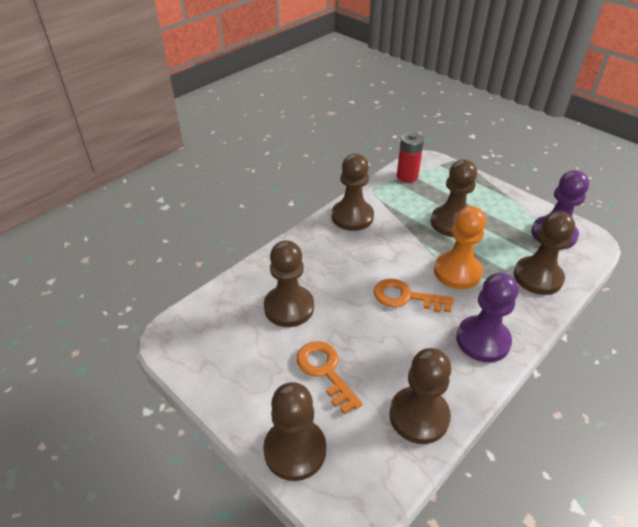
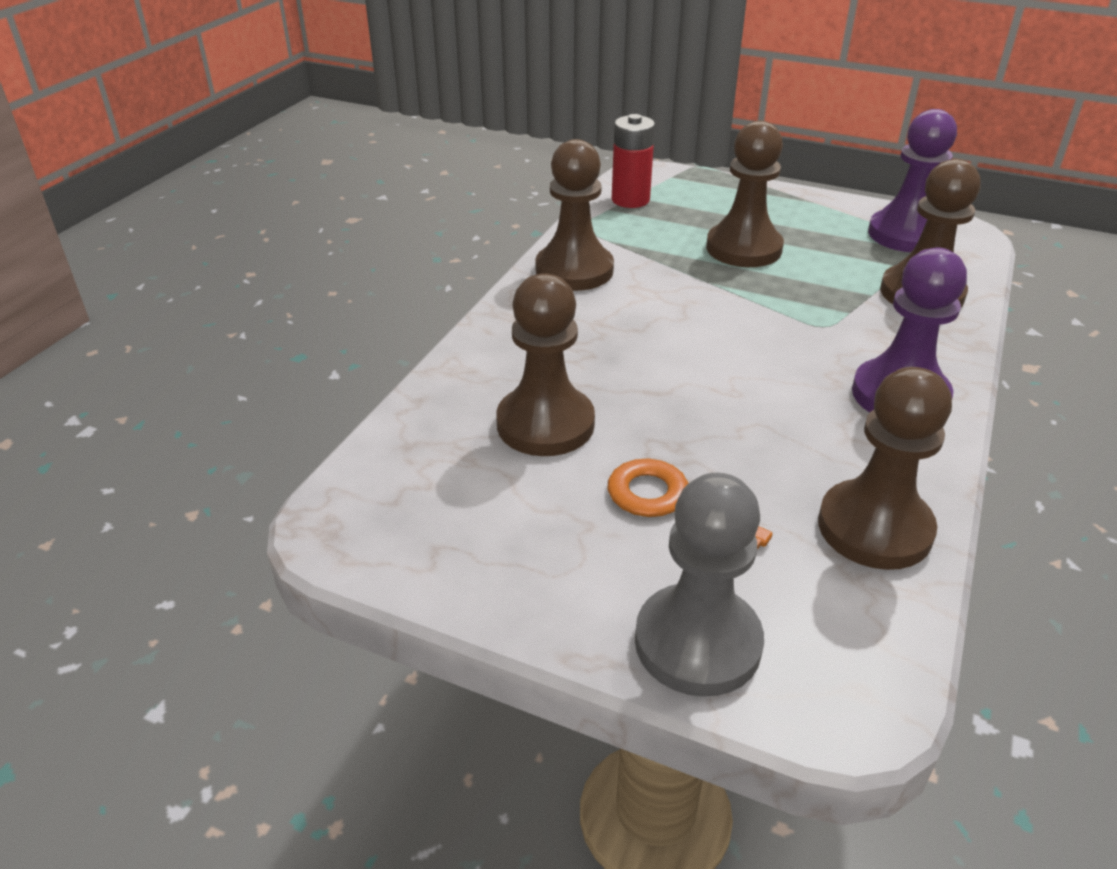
camera: 20 degrees left, 5 degrees down
brown pawn [263,382,326,481] -> grey pawn [635,473,764,697]
orange key [374,279,453,312] -> none
orange pawn [434,206,486,289] -> none

